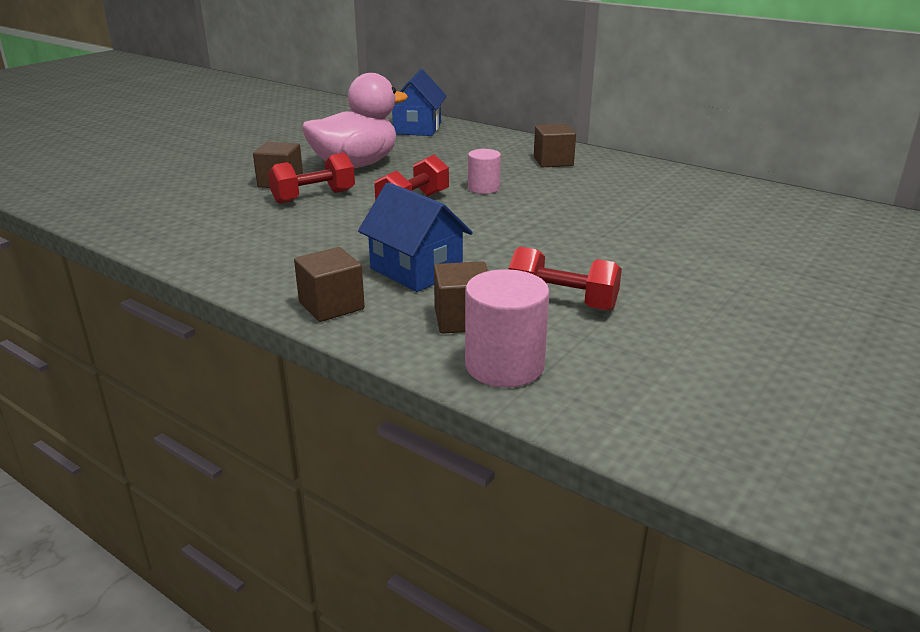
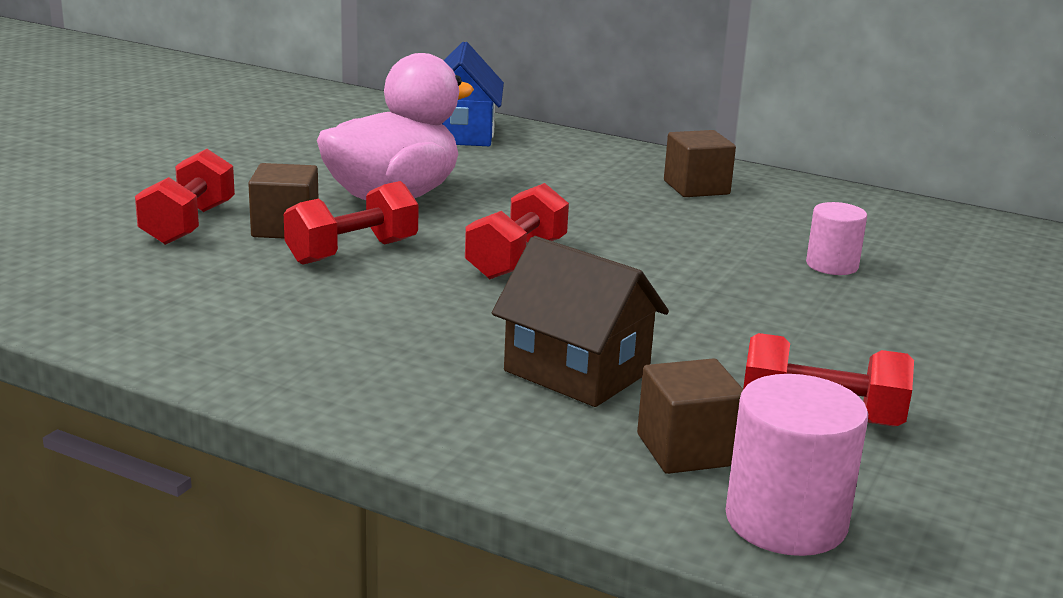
camera: 10 degrees left, 5 degrees down
brown cube [294,247,365,322] -> none
blue house [358,182,473,292] -> brown house [492,236,669,407]
pink cylinder [468,149,501,194] -> pink cylinder moved to [806,202,867,275]
none -> red dumbbell [135,149,235,245]

